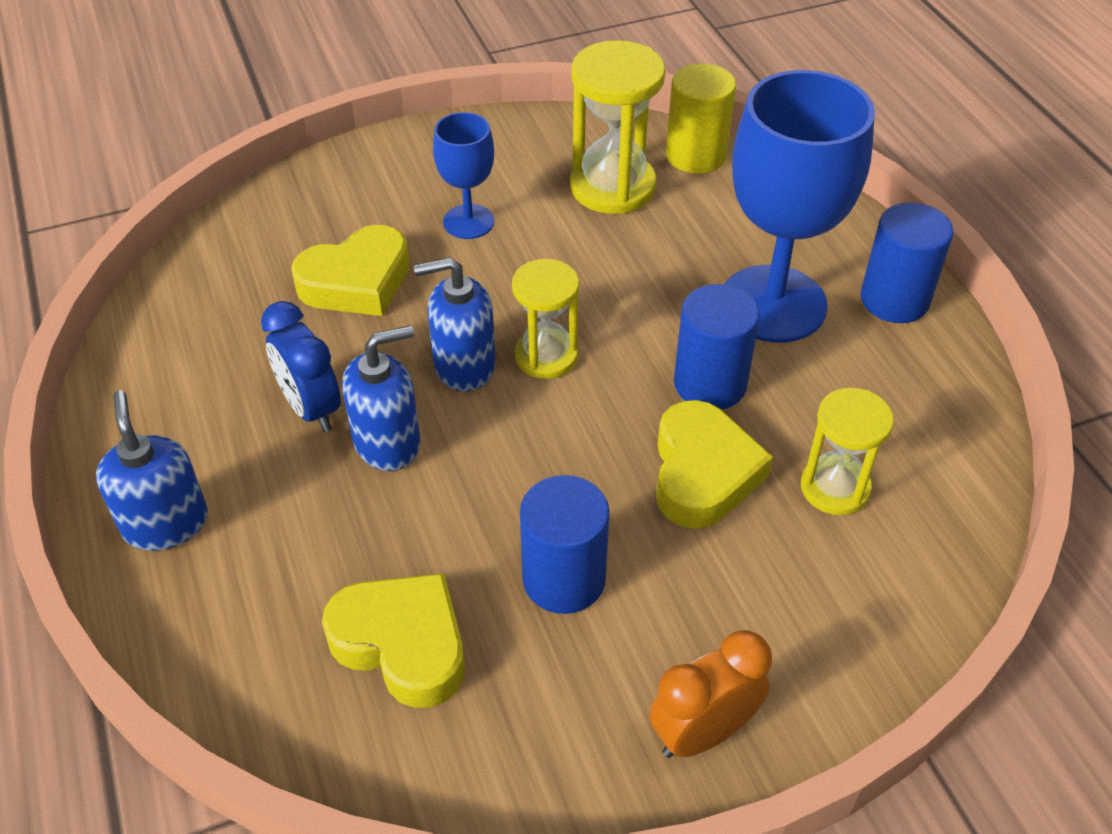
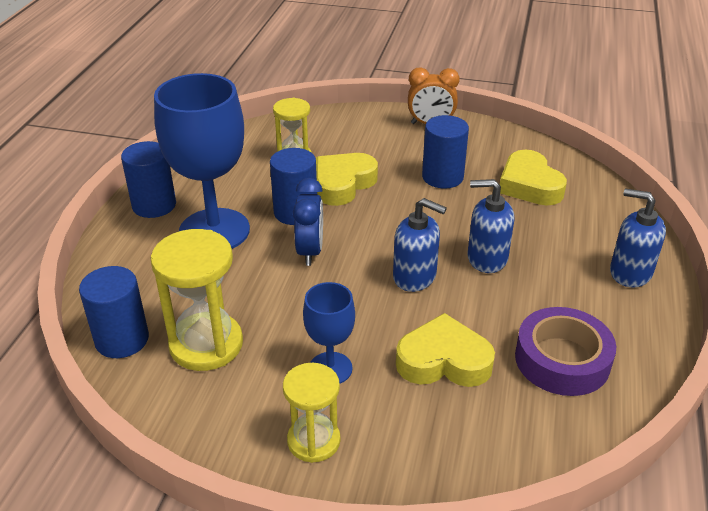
camera: 145 degrees left, 10 degrees down
blue soap dispenser [96,391,208,551] -> blue soap dispenser turned 105 degrees clockwise [610,189,666,287]
blue clock [261,301,341,432] -> blue clock moved to [293,178,323,266]
yellow hourglass [512,259,579,379] -> yellow hourglass moved to [283,363,341,463]
yellow cylinder [666,63,736,174] -> blue cylinder [79,266,149,358]
none -> purple tape [515,307,616,396]

